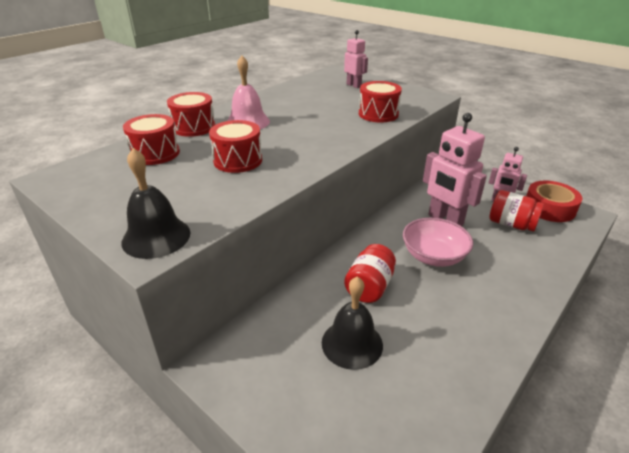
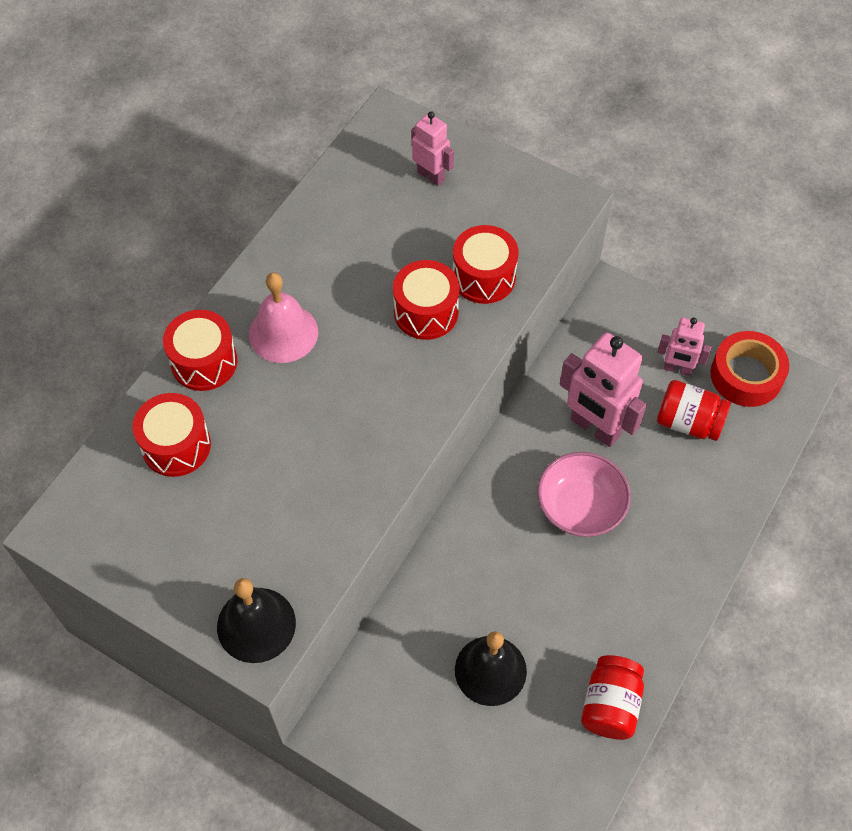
camera: 10 degrees left, 25 degrees up
red drum [209,120,262,173] -> red drum moved to [393,260,460,340]
red jar [344,244,396,303] -> red jar moved to [581,655,644,740]

